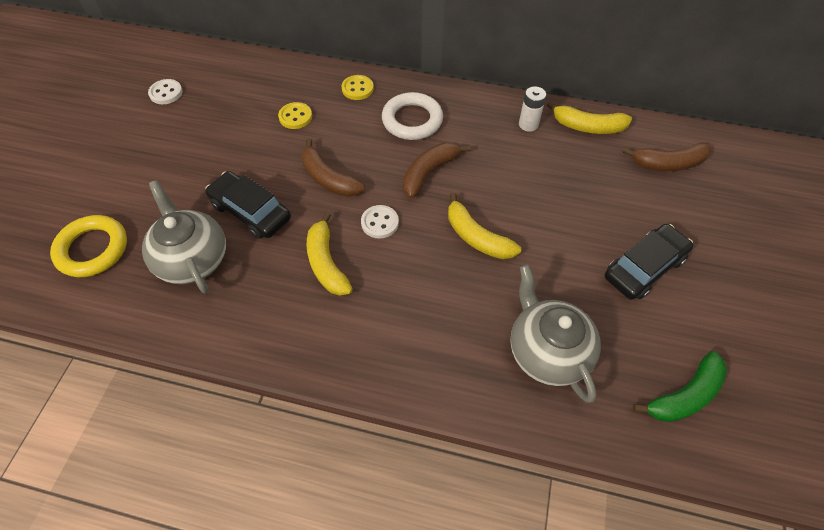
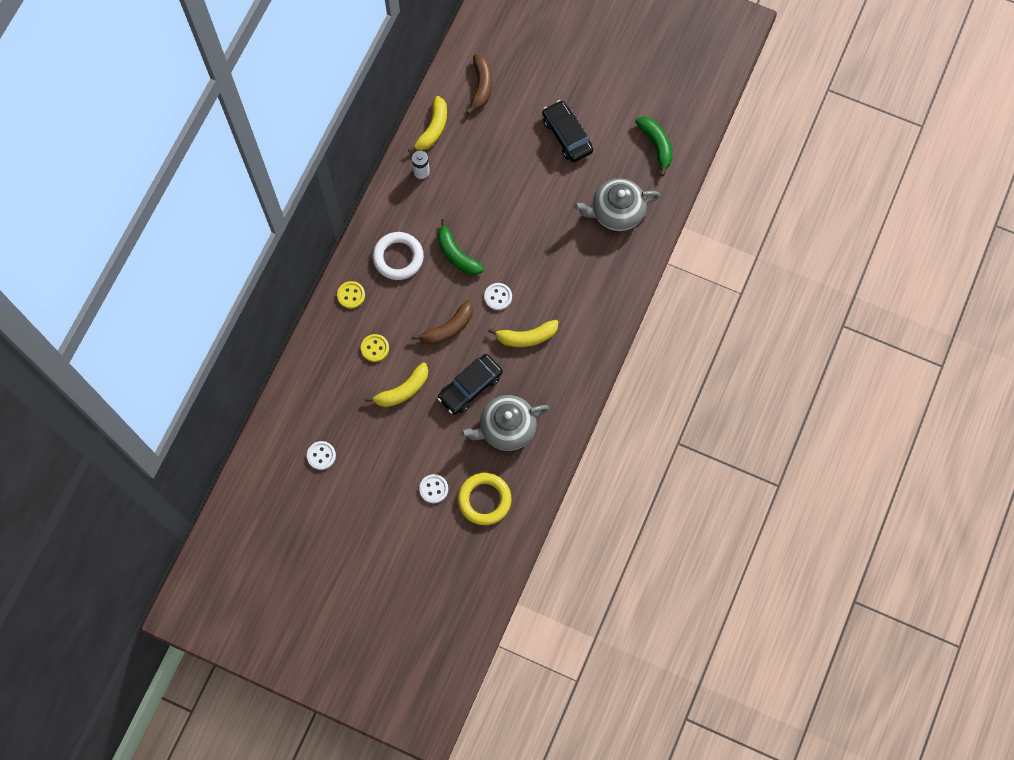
camera: 80 degrees left, 15 degrees up
brown banana [403,142,471,198] -> green banana [438,219,484,275]
yellow banana [448,193,521,259] -> yellow banana moved to [365,362,428,407]
none -> white button [419,474,448,503]

